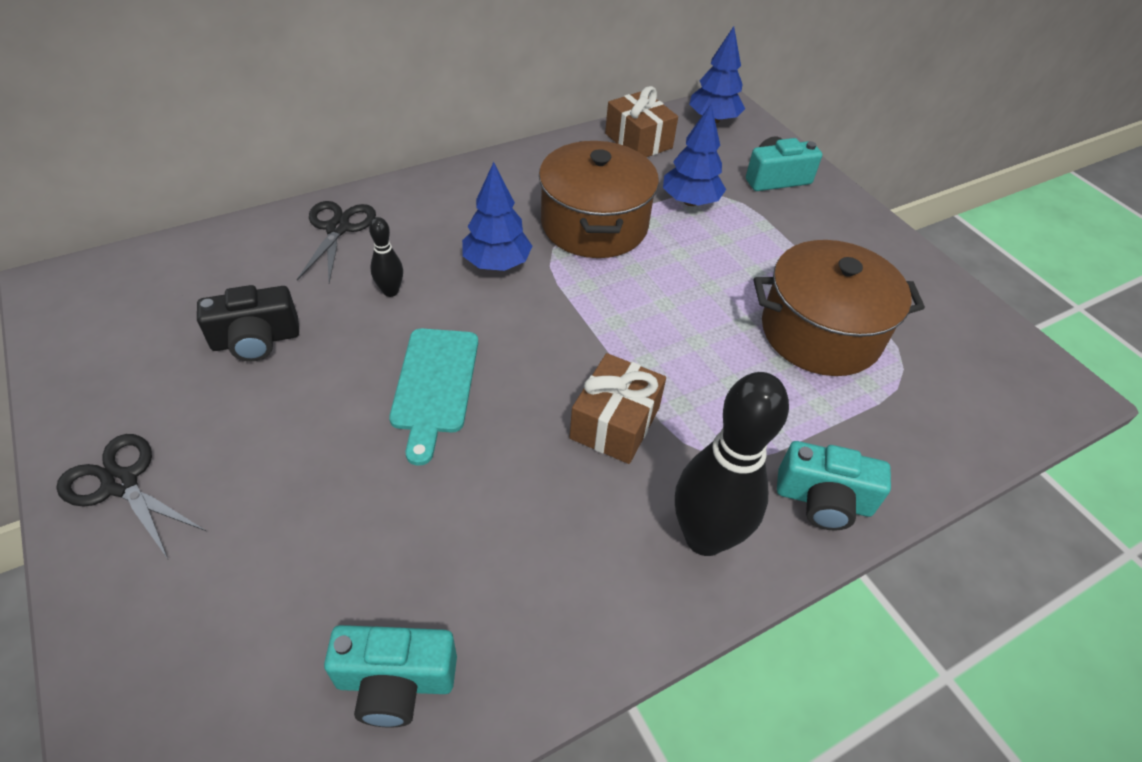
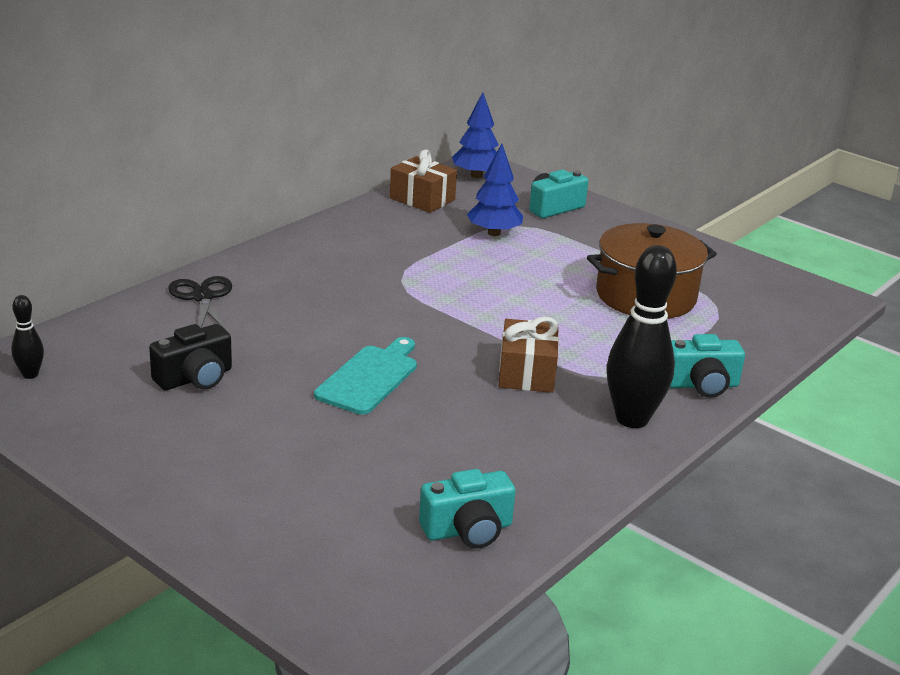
camera: 20 degrees left, 20 degrees down
black scissors [56,434,206,559] -> none
black bowling pin [369,217,403,297] -> black bowling pin moved to [11,295,44,379]
turquoise cutting board [389,328,478,466] -> turquoise cutting board turned 135 degrees counterclockwise [314,337,417,415]
blue tree [462,162,532,271] -> none
brown pot [539,141,659,258] -> none

